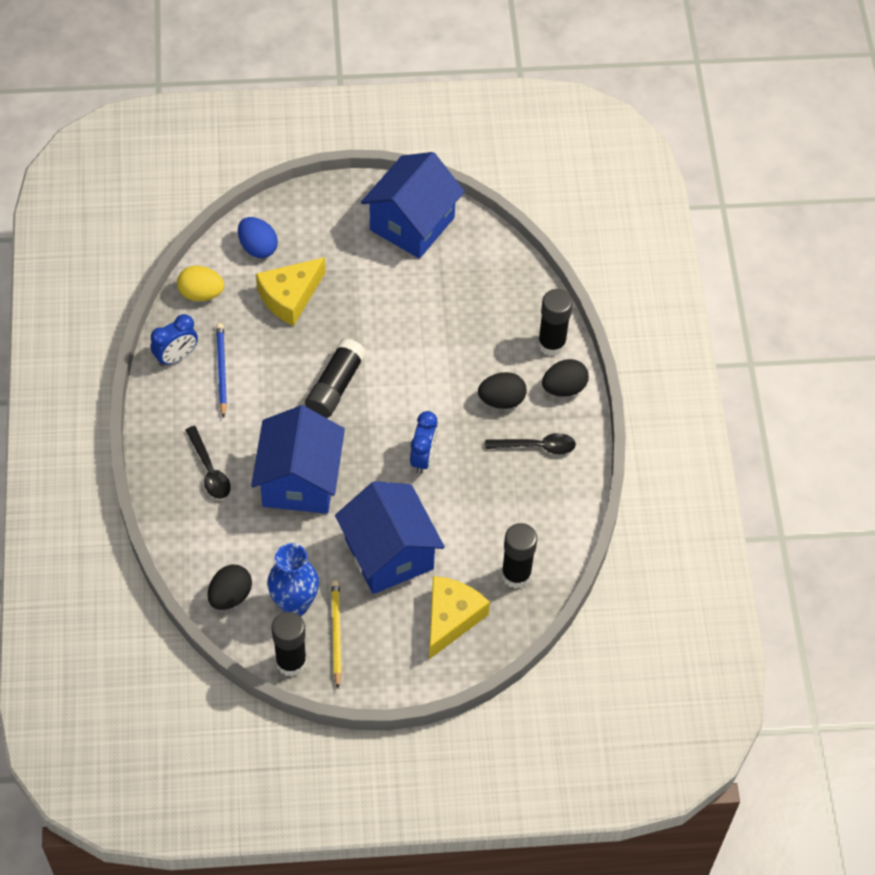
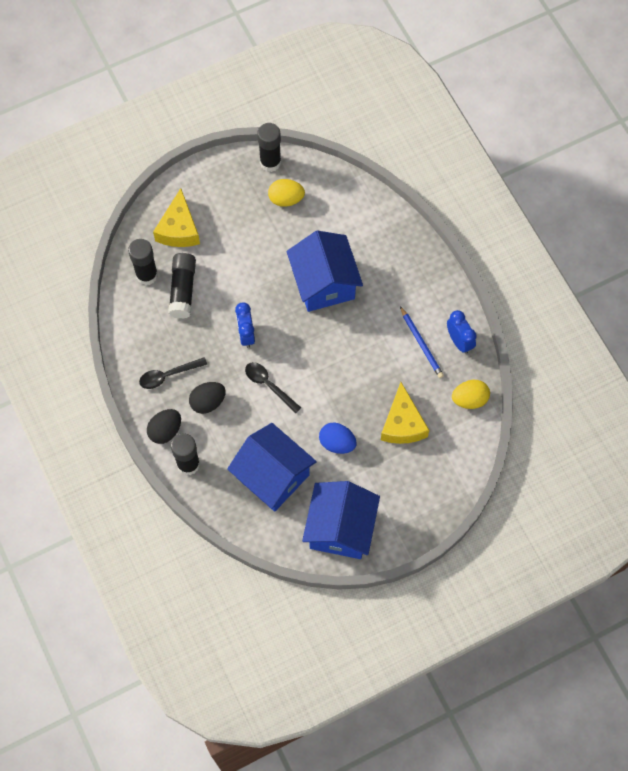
camera: 160 degrees right, 10 degrees up
blue clock [151,314,198,366] -> blue clock turned 120 degrees clockwise [447,310,477,354]
black spoon [185,426,231,499] -> black spoon moved to [245,362,301,414]
black egg [208,564,252,610] -> none
blue egg [238,217,278,258] -> blue egg moved to [319,422,357,454]
yellow cheese [256,257,325,326] -> yellow cheese turned 150 degrees clockwise [381,382,429,444]
blue vase [267,543,319,616] -> yellow egg [268,179,305,207]
black glue stick [305,338,366,418] -> black glue stick moved to [168,253,196,319]
yellow pencil [331,580,342,688] -> none
blue house [335,481,445,594] -> blue house moved to [227,423,317,512]

